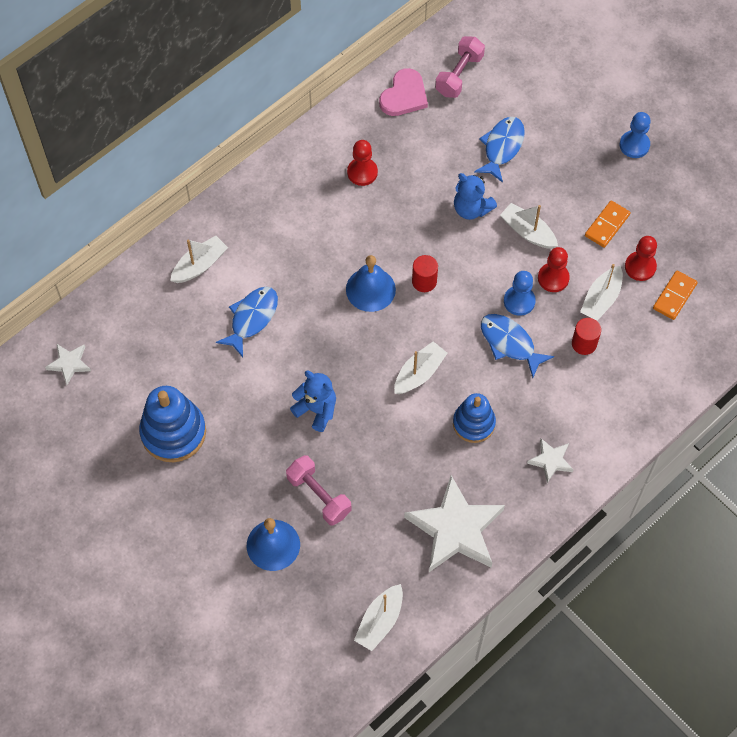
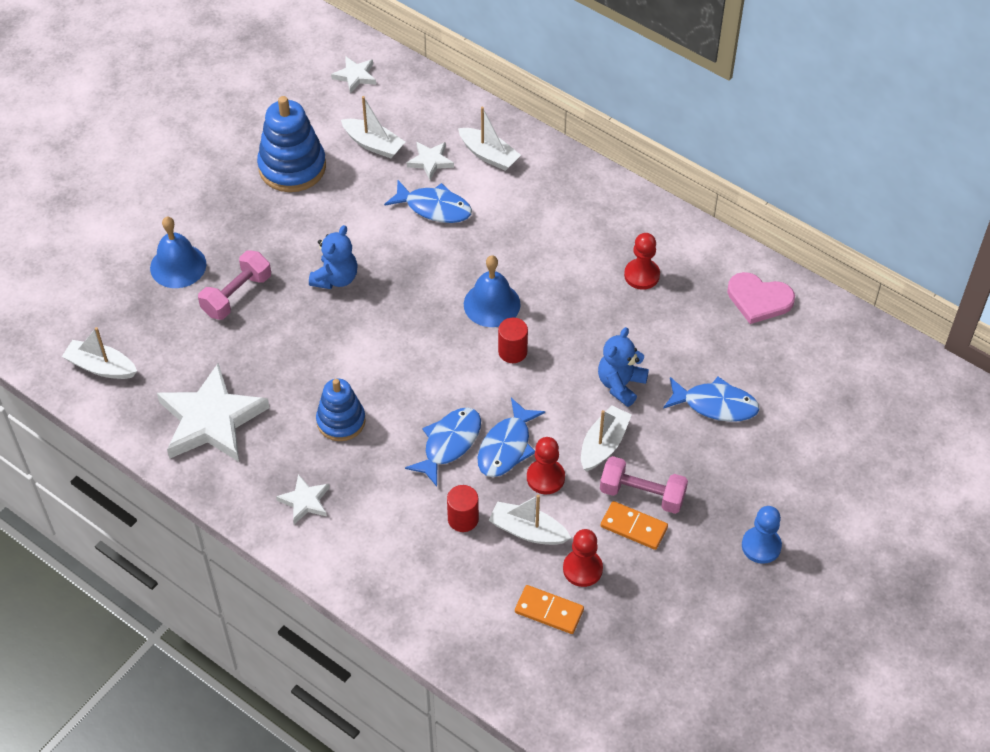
camera: 80 degrees right, 10 degrees down
white boat [394,341,447,394] -> white boat moved to [341,96,405,158]
pink dumbbell [435,36,485,98] -> pink dumbbell moved to [600,456,688,514]
blue pawn [504,271,536,316] -> blue fish [478,398,545,477]
none -> white star [407,142,454,180]

